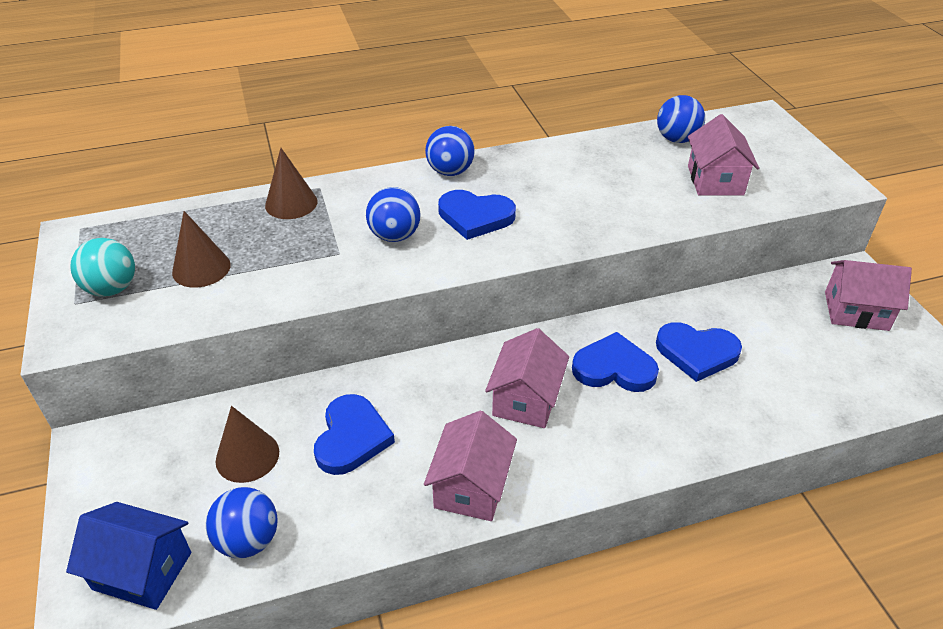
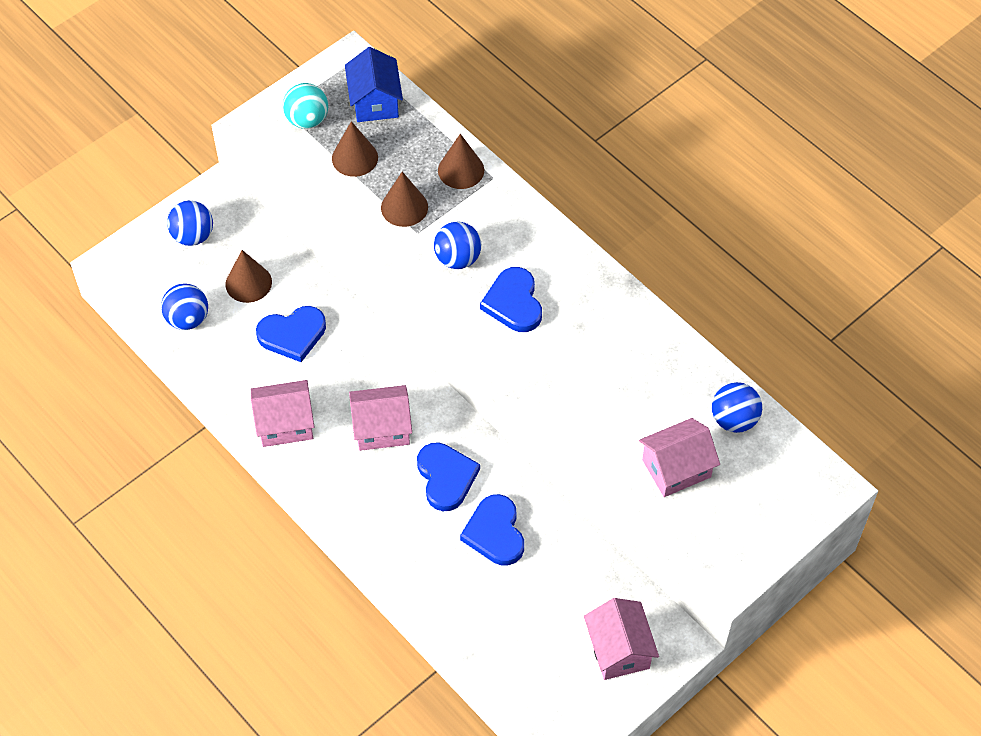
camera: 65 degrees right, 15 degrees up
blue house [66,502,191,610] -> blue house moved to [345,47,403,122]
blue ball [425,126,475,176] -> blue ball moved to [167,200,213,246]
none -> brown cone [381,172,428,227]

